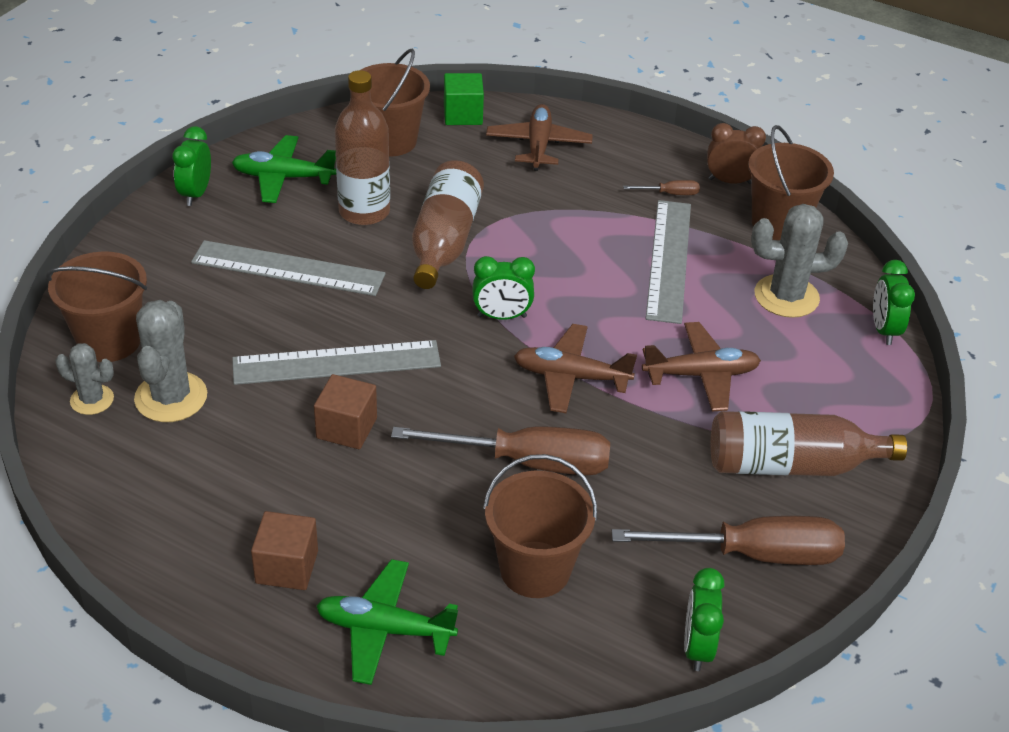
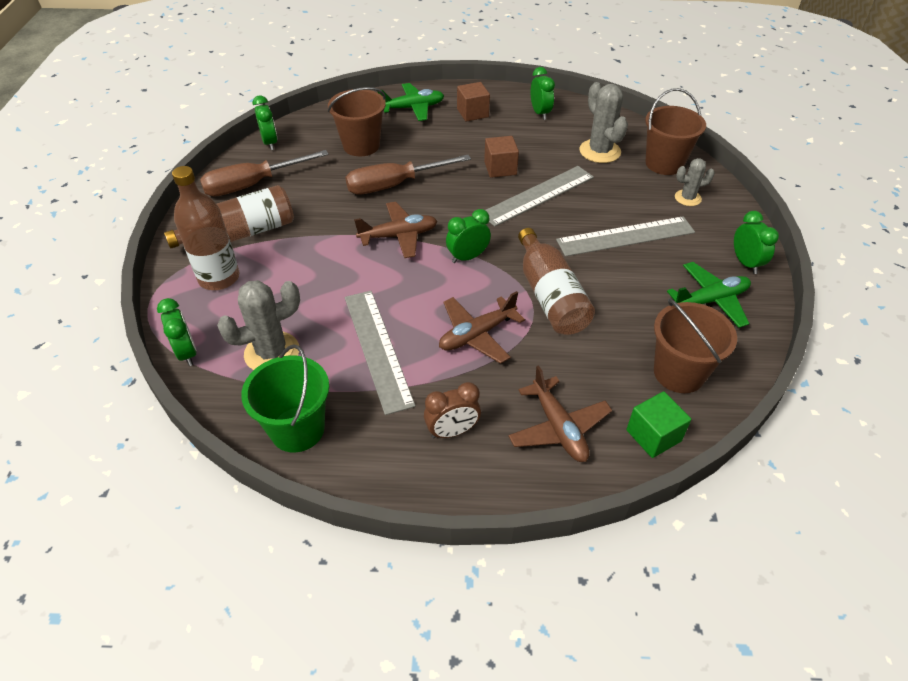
camera: 155 degrees right, 5 degrees up
grey cactus [55,343,114,415] -> grey cactus moved to [675,158,715,206]
brown bottle [335,70,390,225] -> brown bottle moved to [172,166,239,290]
brown screwdriver [623,180,700,195] -> none
brown plane [642,322,761,412] -> brown plane moved to [439,291,525,364]
brown clock [707,123,766,184] -> brown clock moved to [424,382,481,439]
brown bucket [748,125,834,240] -> green bucket [241,344,329,452]
none -> green clock [531,67,555,120]

